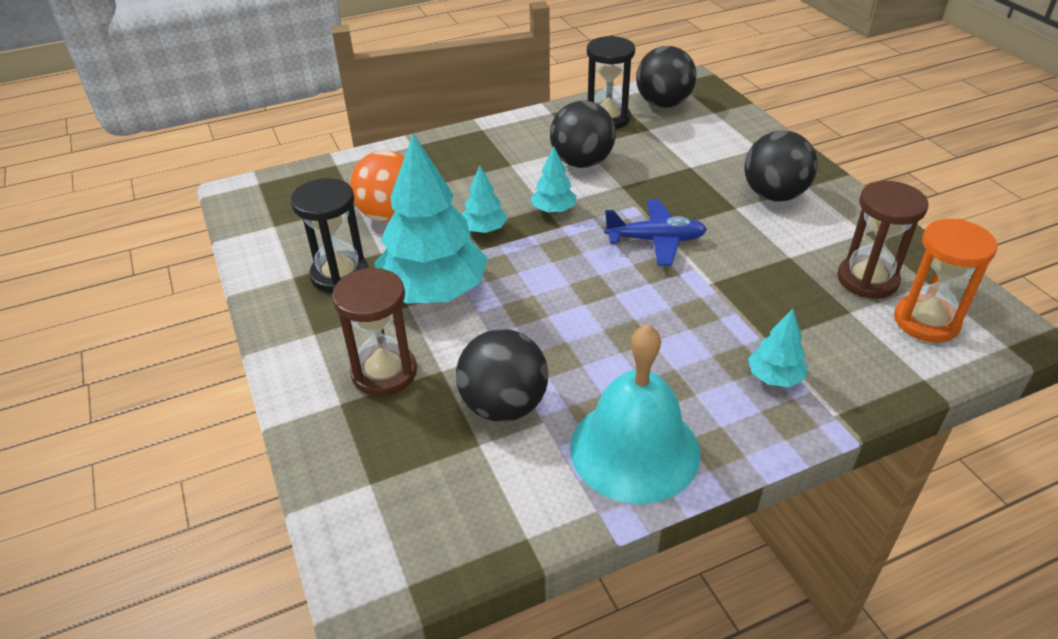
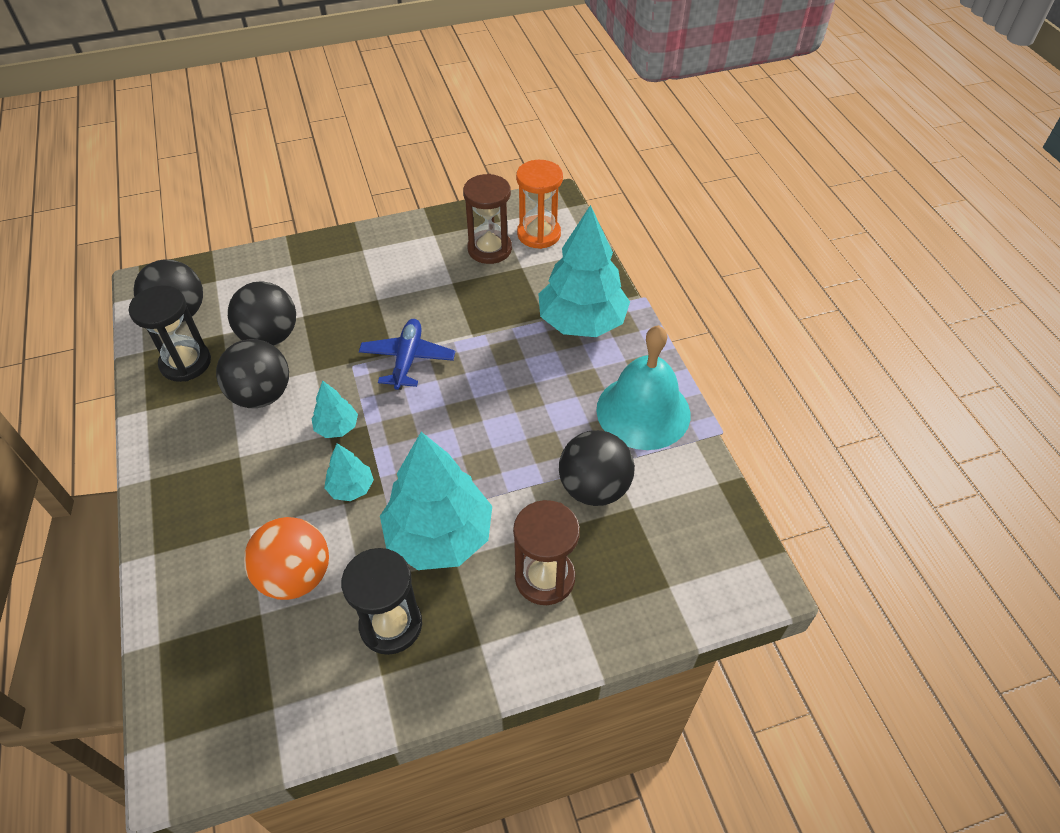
camera: 85 degrees left, 10 degrees up
black ball [744,130,818,202] -> black ball moved to [228,281,296,346]
turquoise tree [748,309,808,387] -> turquoise tree [538,205,630,337], size x2.18

